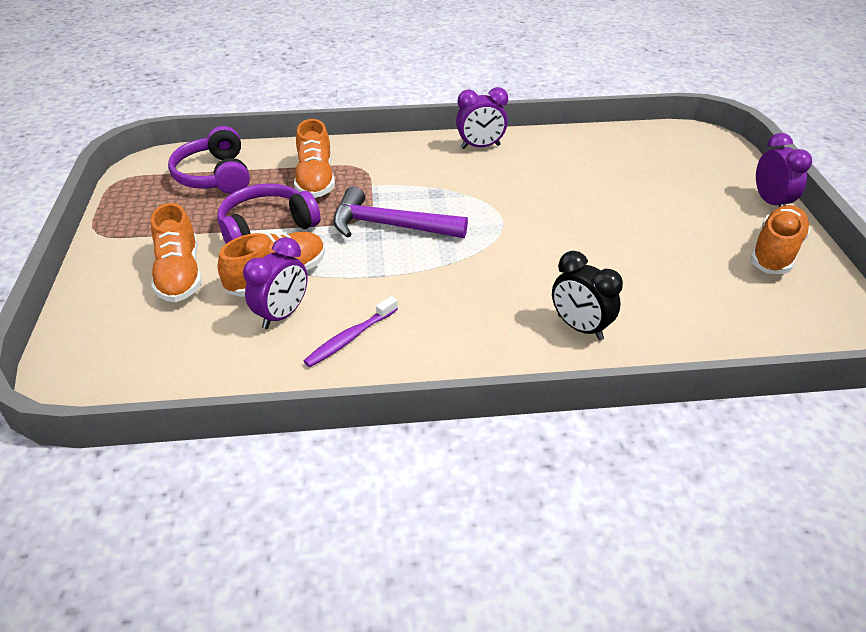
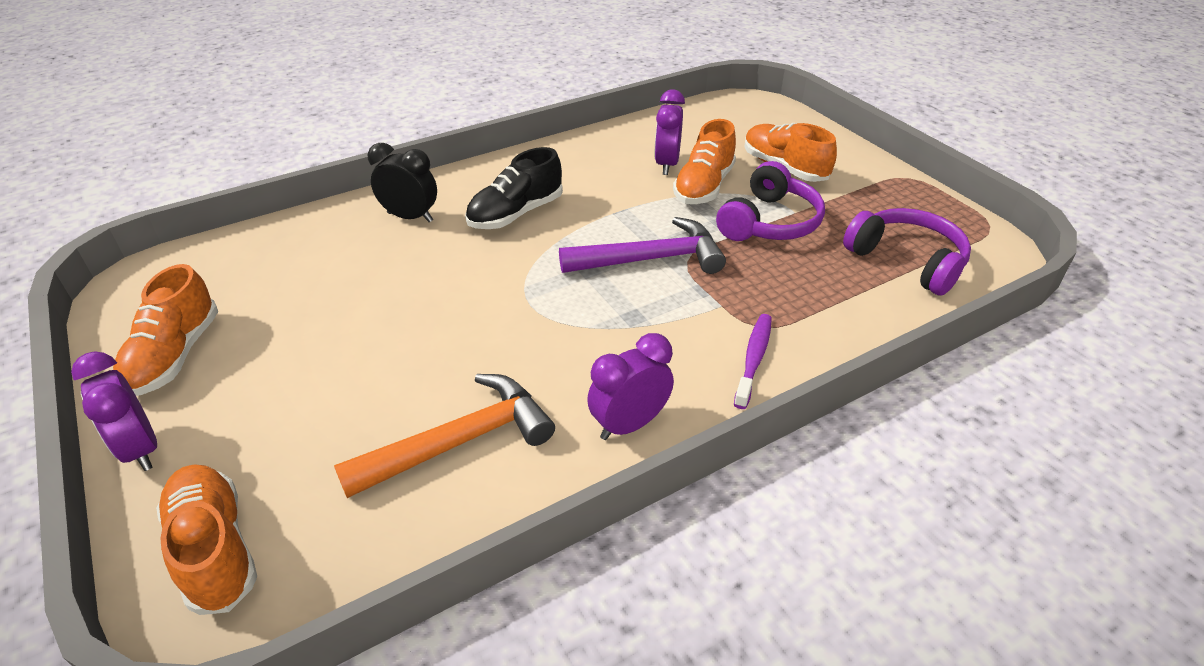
camera: 155 degrees right, 0 degrees up
orange shoe [294,119,335,198] -> orange shoe moved to [156,464,257,615]
purple toothbrush [304,296,398,367] -> purple toothbrush moved to [734,314,772,409]
none -> orange hammer [334,374,555,498]
none -> black shoe [465,147,563,229]

